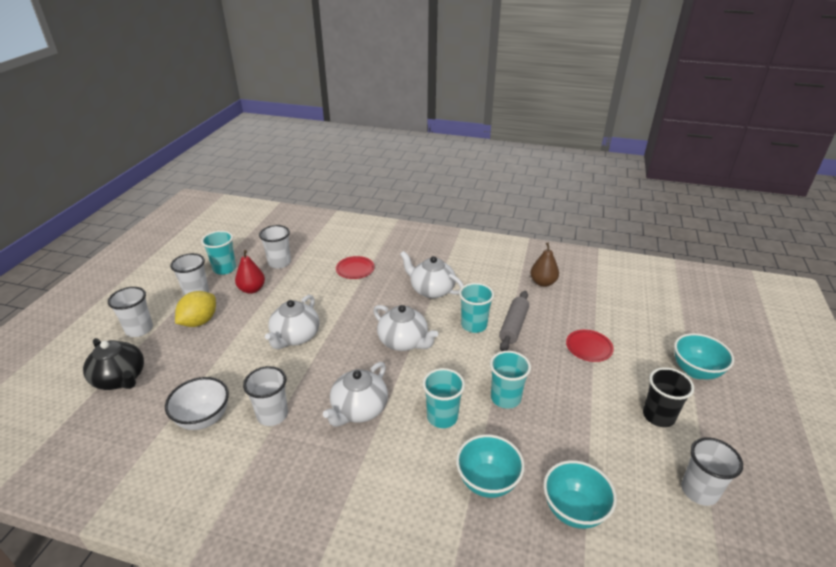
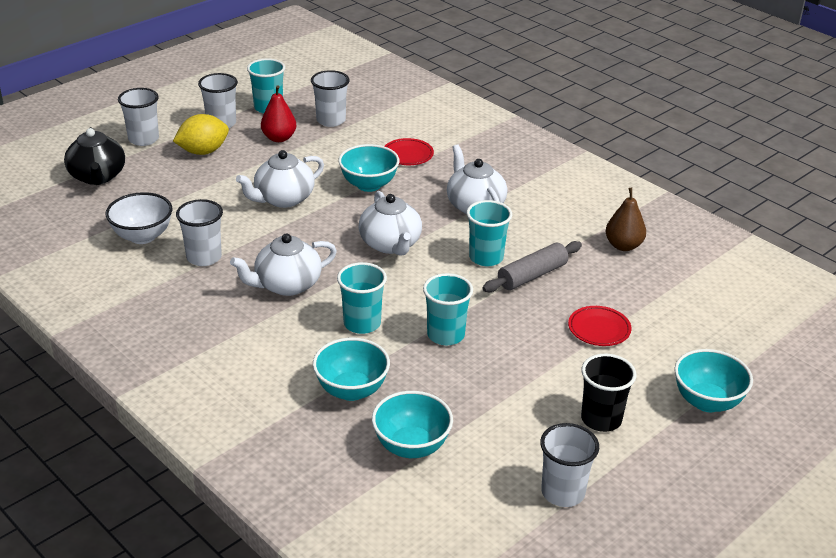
camera: 30 degrees right, 0 degrees up
none -> turquoise bowl [338,144,399,192]

